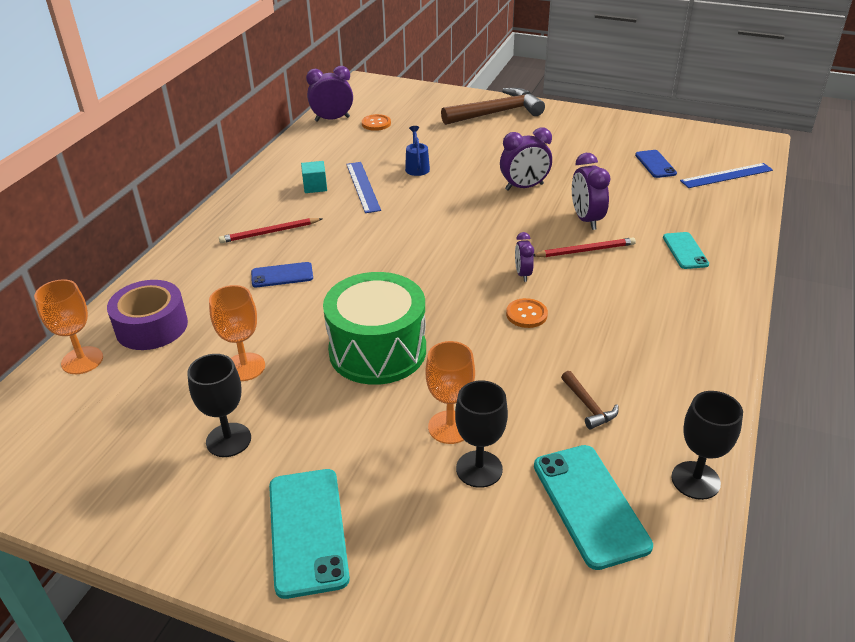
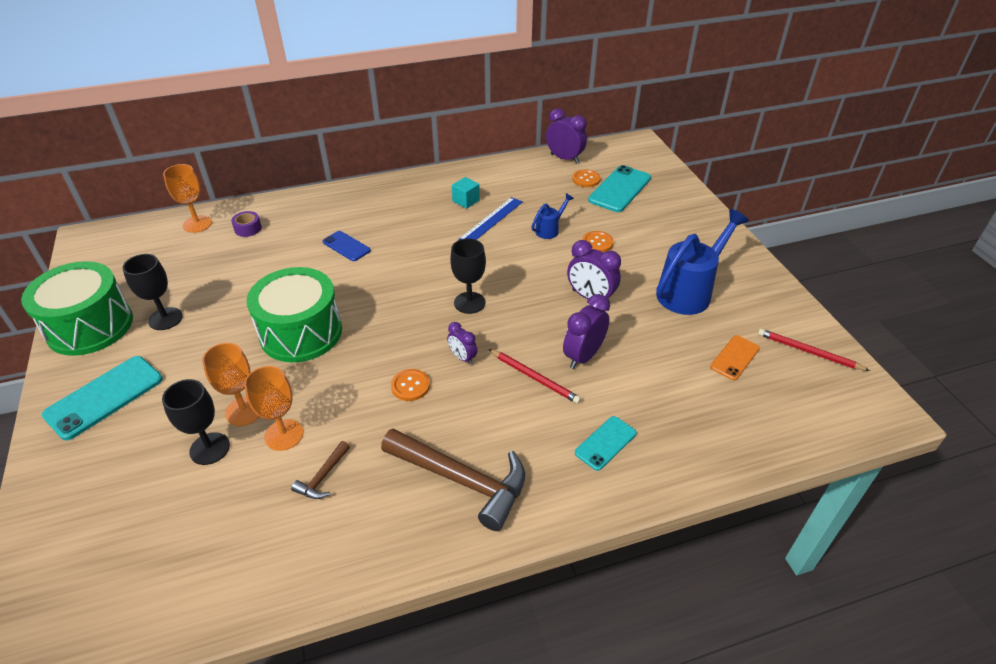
camera: 50 degrees right, 5 degrees up
purple tape [107,280,188,350] -> purple tape [231,211,262,237], size x0.51
orange goblet [209,285,265,381] -> orange goblet moved to [244,366,303,451]
red pencil [219,218,323,243] -> red pencil moved to [758,329,870,371]
brown hammer [441,88,545,125] -> brown hammer moved to [381,428,525,531]
purple clock [515,232,534,282] -> purple clock turned 90 degrees counterclockwise [447,322,477,365]
turquoise phone [534,445,653,570] -> turquoise phone moved to [588,165,651,212]
blue phone [635,150,677,178] -> orange phone [710,335,760,380]
black goblet [672,391,743,500] -> black goblet moved to [450,238,486,314]
blue ruler [680,163,773,188] -> none
none -> green drum [21,261,133,356]
none -> orange button [582,231,614,252]
none -> blue watering can [656,209,749,315]

